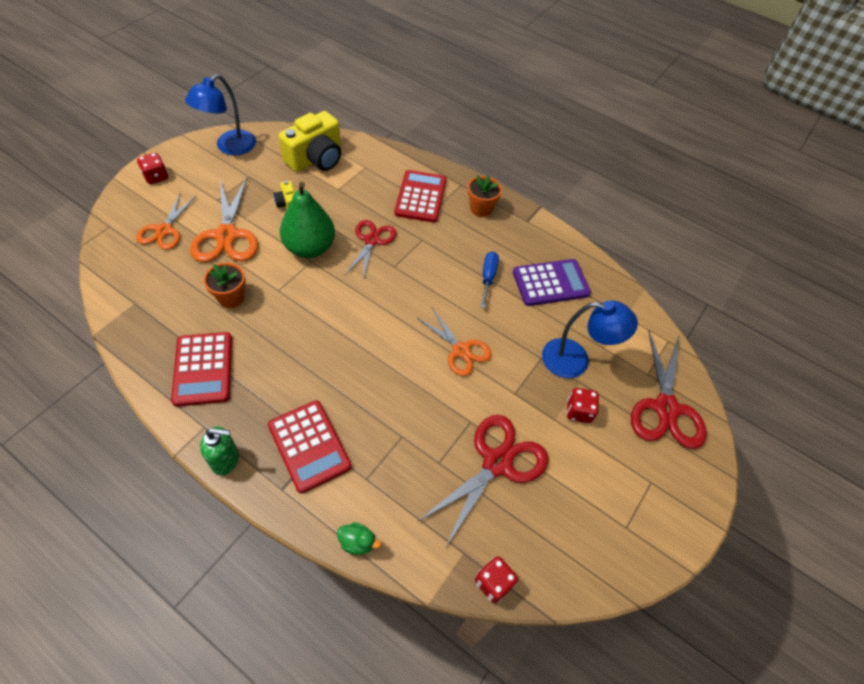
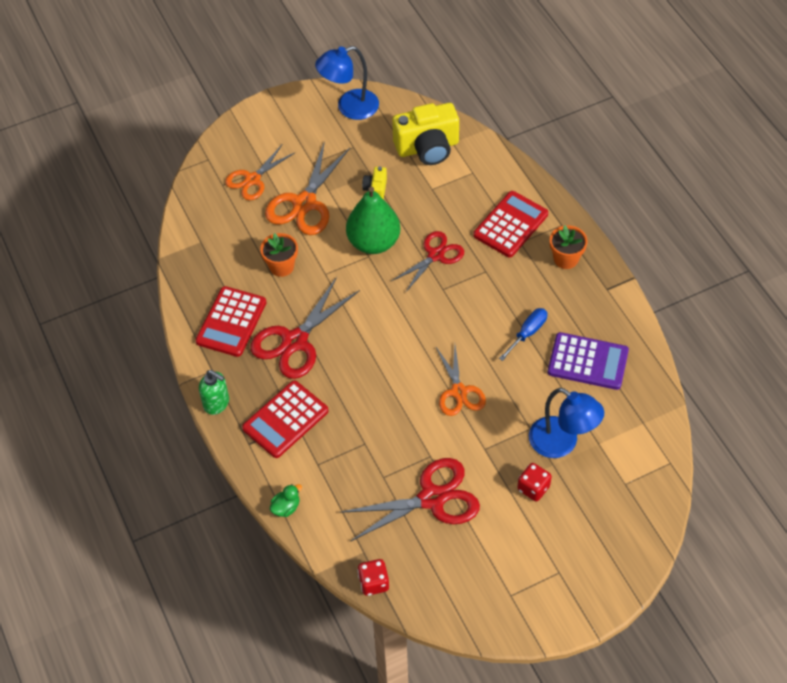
camera: 35 degrees right, 0 degrees up
red dice [137,153,168,184] -> none
red calculator [268,401,352,494] -> red calculator turned 45 degrees clockwise [242,380,328,458]
green duck [337,522,381,555] -> green duck turned 90 degrees counterclockwise [270,484,302,517]
red scissors [631,331,707,449] -> red scissors moved to [250,277,360,379]

